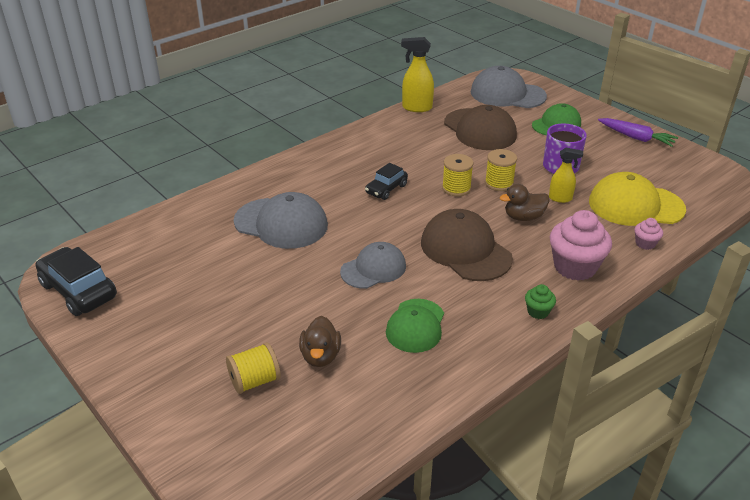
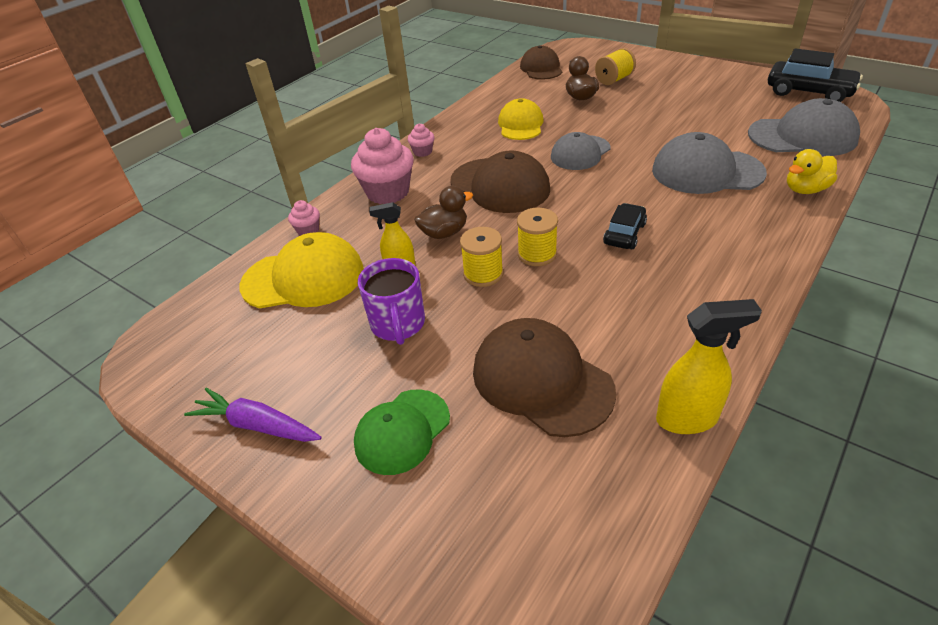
camera: 170 degrees right, 5 degrees up
green cap [386,299,444,353] -> yellow cap [498,98,544,140]
grey cap [471,66,547,108] -> grey cap moved to [748,98,860,156]
green cupcake [525,284,556,319] -> pink cupcake [408,124,434,157]
none -> brown cap [520,45,562,80]
none -> yellow duck [787,149,837,194]

